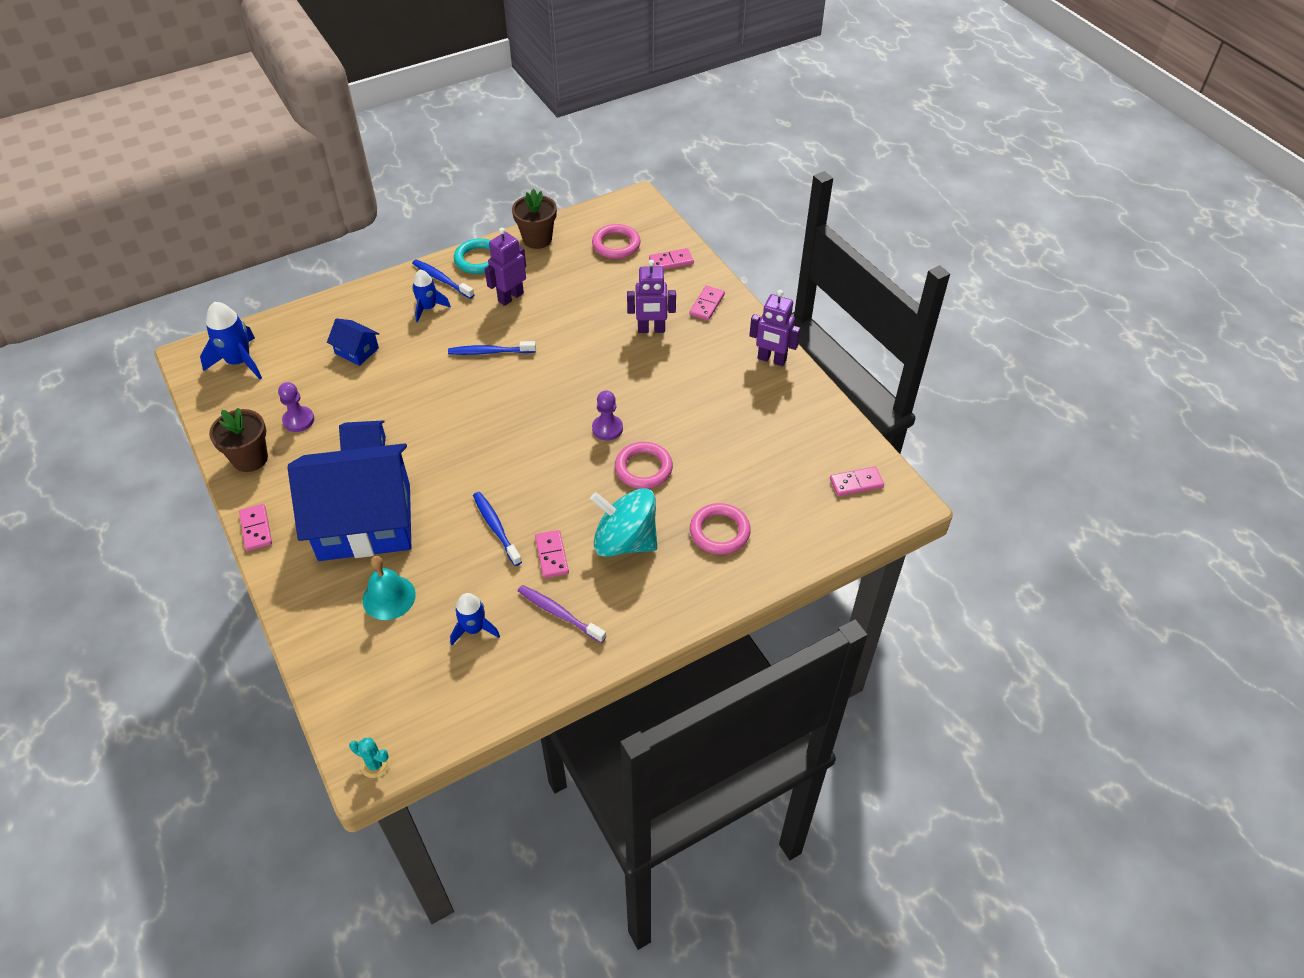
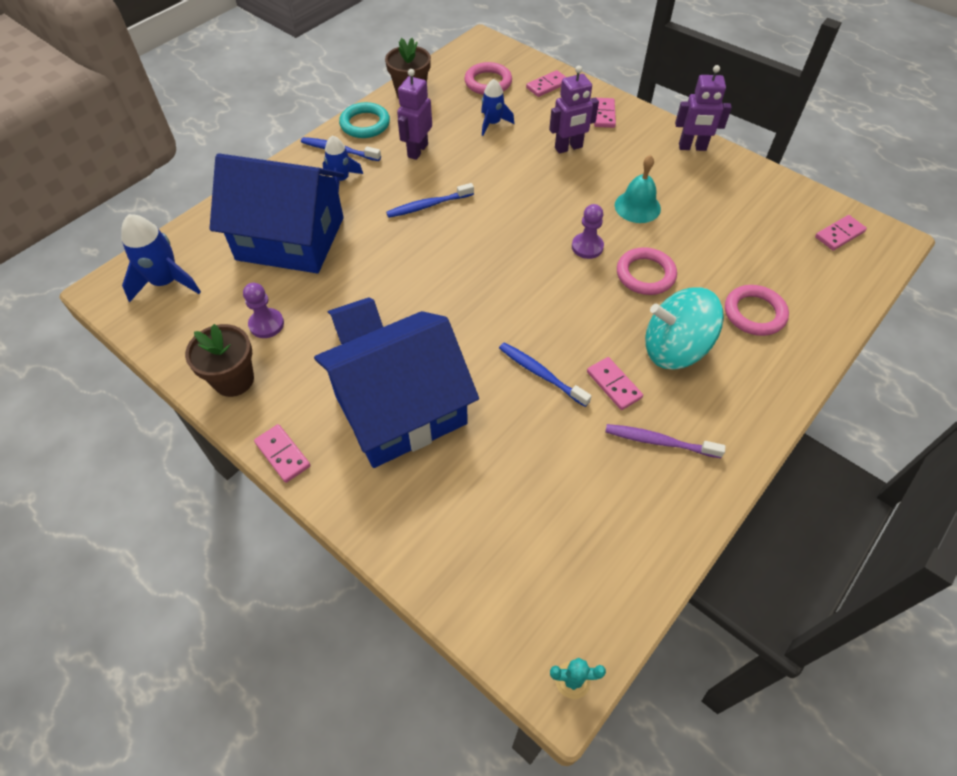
camera: 20 degrees left, 5 degrees up
blue house [327,318,379,366] -> blue house [209,153,344,273], size x2.48
turquoise bell [363,556,416,620] -> turquoise bell moved to [615,155,661,223]
blue rocket [450,593,500,645] -> blue rocket moved to [481,79,514,136]

